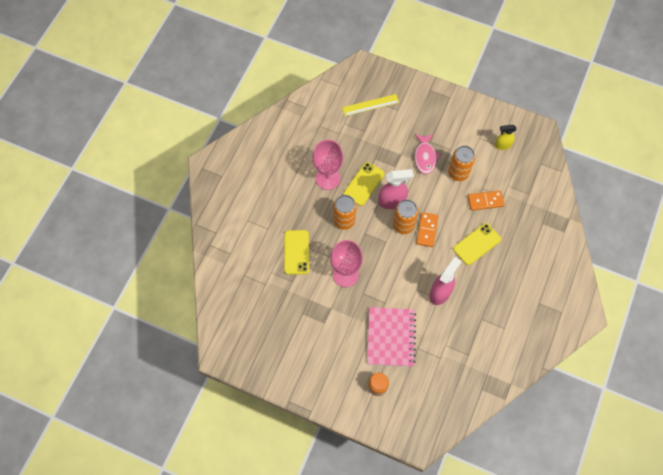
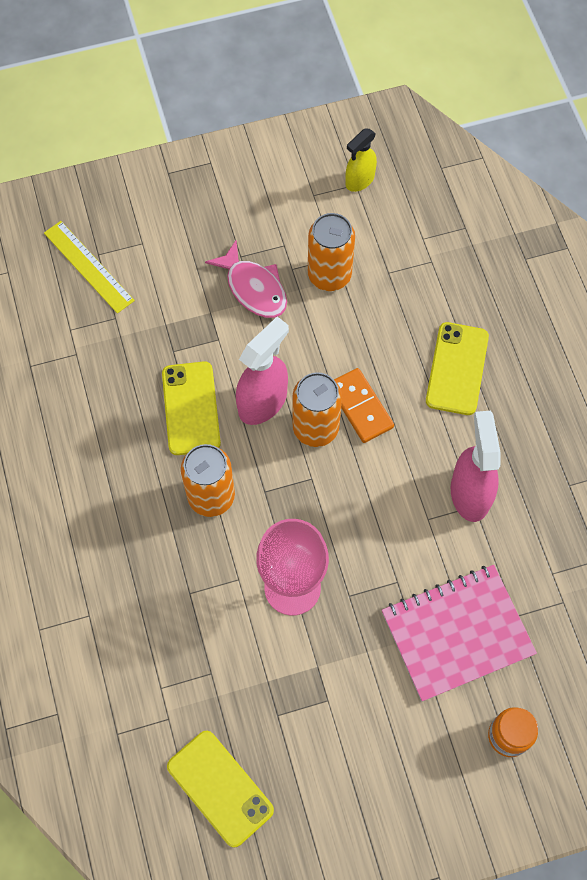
camera: 40 degrees left, 0 degrees up
yellow phone [284,230,309,275] -> yellow phone moved to [167,731,274,847]
pink goblet [312,140,343,190] -> none
yellow ruler [342,94,399,116] -> yellow ruler turned 75 degrees counterclockwise [44,221,135,313]
pink notebook [367,307,416,367] -> pink notebook turned 75 degrees counterclockwise [382,565,537,702]
orange domino [468,190,505,211] -> none

